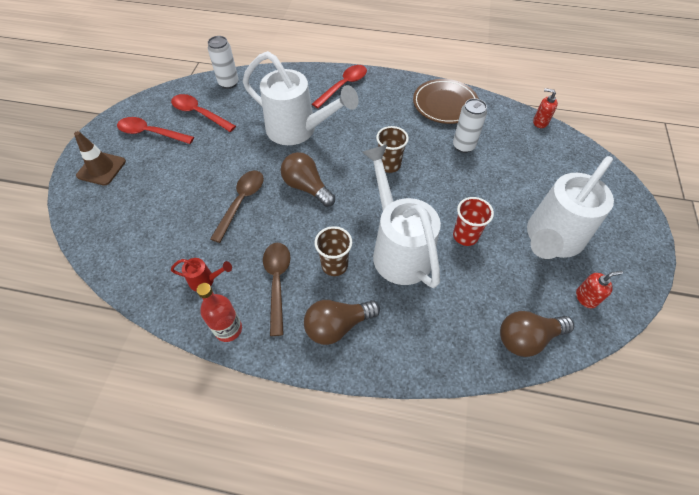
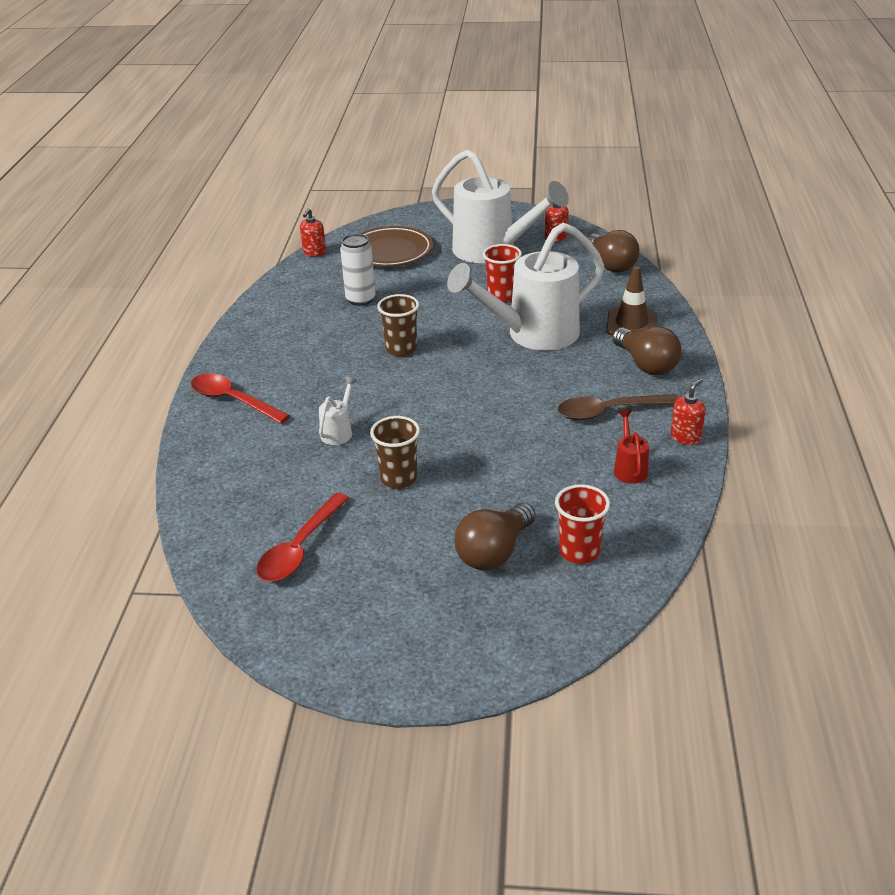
camera: 95 degrees left, 20 degrees down
brown traffic cone [74,131,126,186] -> brown traffic cone moved to [606,266,657,336]
red spoon [117,117,194,144] -> none
red bottle [197,283,242,342] -> red soap dispenser [671,379,706,445]
white can [208,36,239,89] -> none
brown spoon [210,170,264,243] -> none
white watering can [243,51,359,145] -> white watering can [319,377,357,445], size x0.40
brown light bulb [281,152,335,207] -> brown light bulb moved to [454,503,535,570]
brown cup [315,226,352,276] -> brown cup moved to [370,416,420,489]
brown plate [413,79,479,124] -> brown plate moved to [360,226,433,267]
none -> red cup [555,484,610,564]

